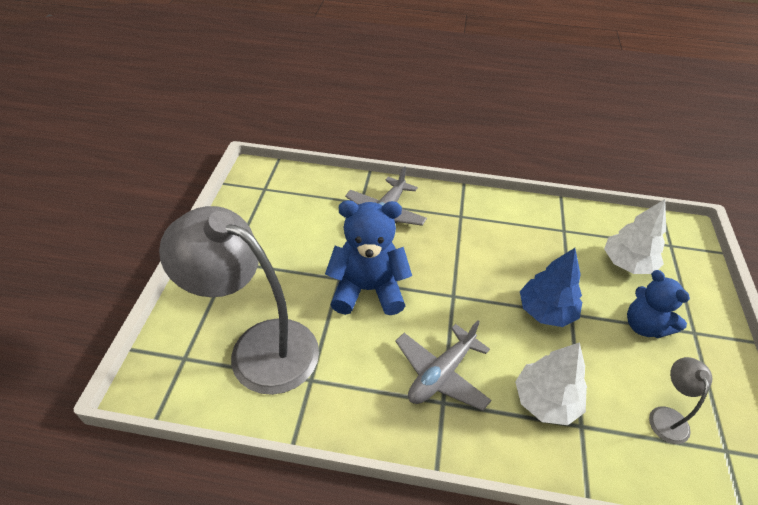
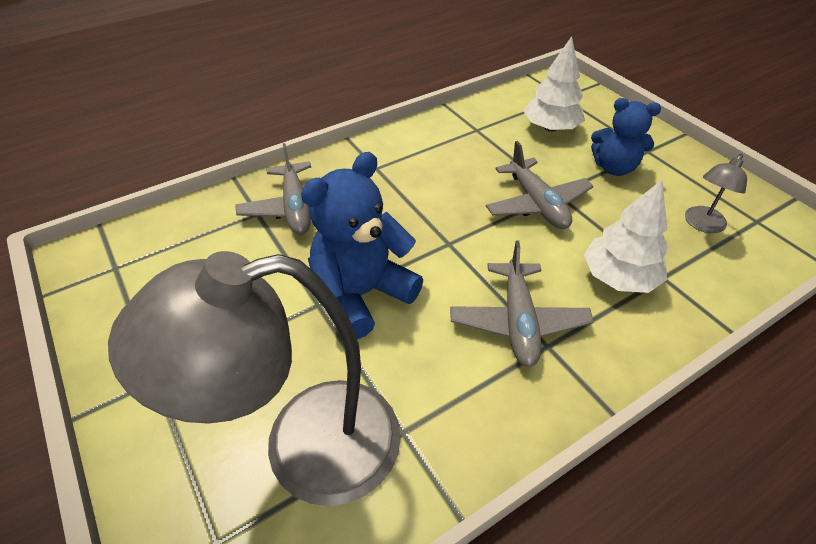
camera: 40 degrees left, 0 degrees up
blue tree [520,248,582,327] -> grey plane [486,141,594,229]
grey lamp [649,357,712,444] -> grey lamp turned 105 degrees counterclockwise [685,154,747,233]

